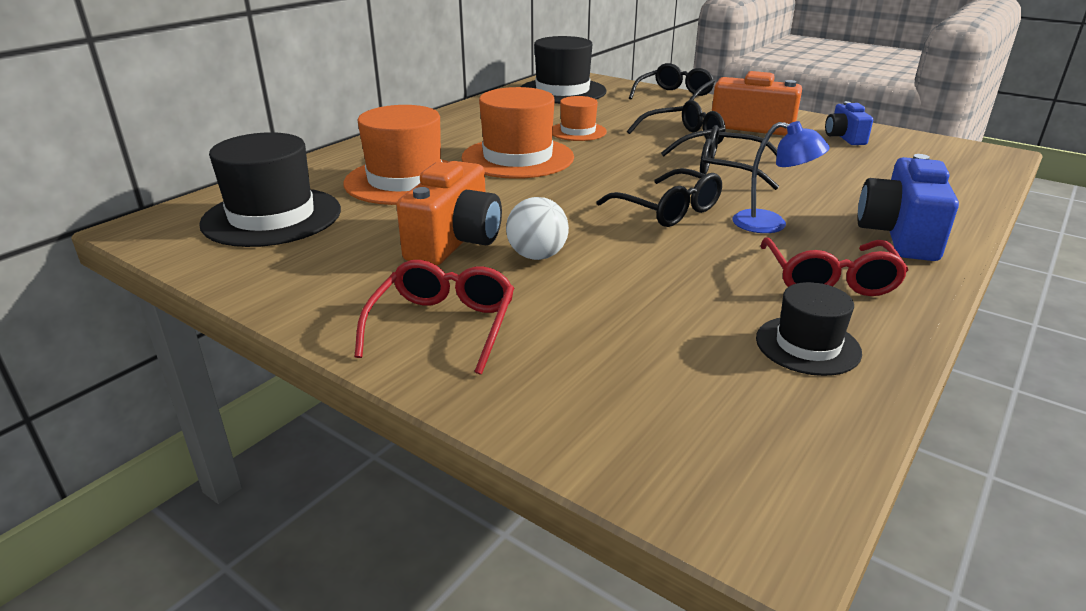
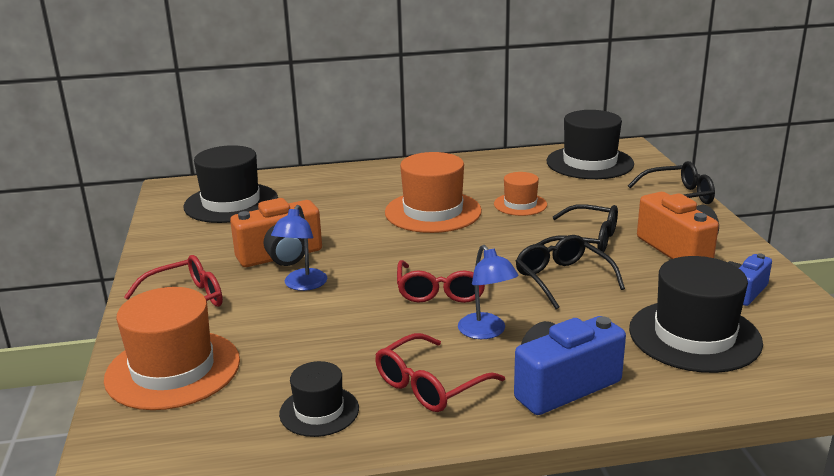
camera: 45 degrees right, 5 degrees down
orange hat [344,105,449,205] -> orange hat moved to [104,287,240,410]
white ball [506,197,569,260] -> blue lamp [271,205,327,291]
black glasses [596,168,722,227] -> red glasses [397,260,485,303]
none -> black hat [629,256,763,373]

